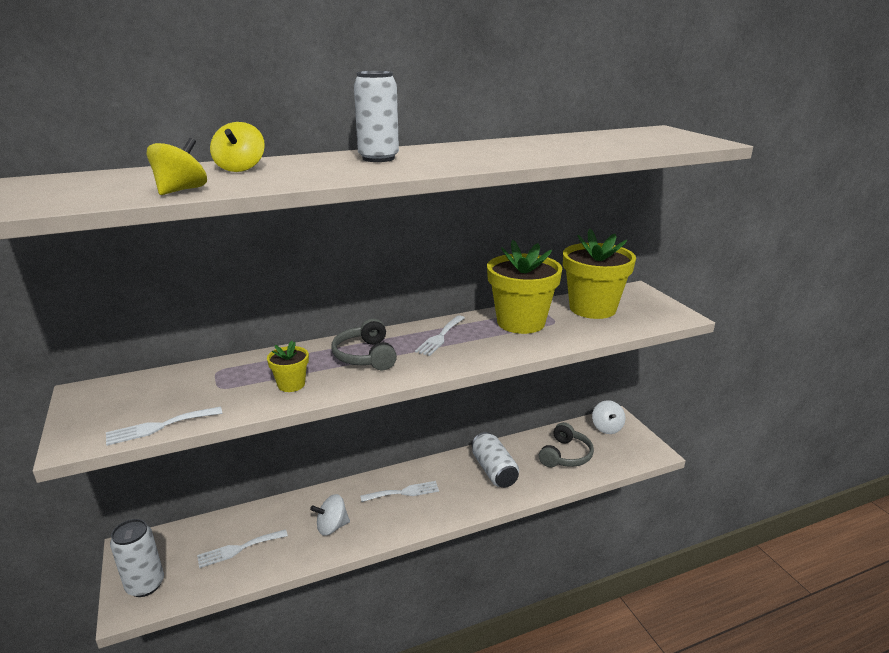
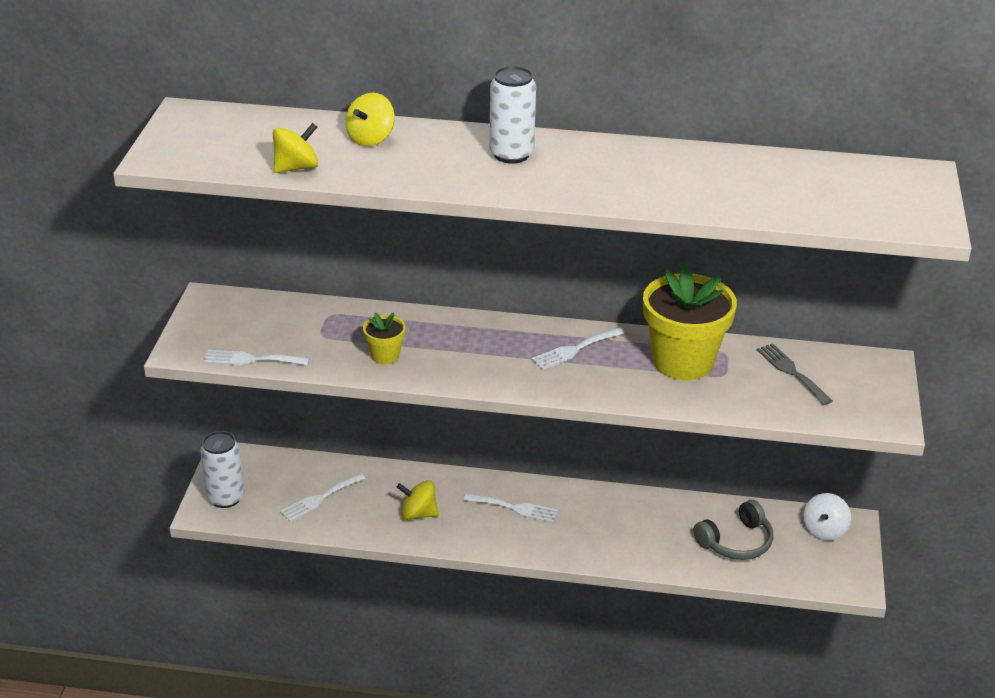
camera: 30 degrees right, 10 degrees up
white fork [197,529,288,568] -> white fork turned 45 degrees counterclockwise [280,473,366,522]
white spinning top [310,494,350,536] -> yellow spinning top [397,480,439,520]
grey headphones [331,318,397,370] -> none
white can [472,432,519,488] -> none
yellow flower pot [563,228,636,319] -> grey fork [757,343,833,405]

